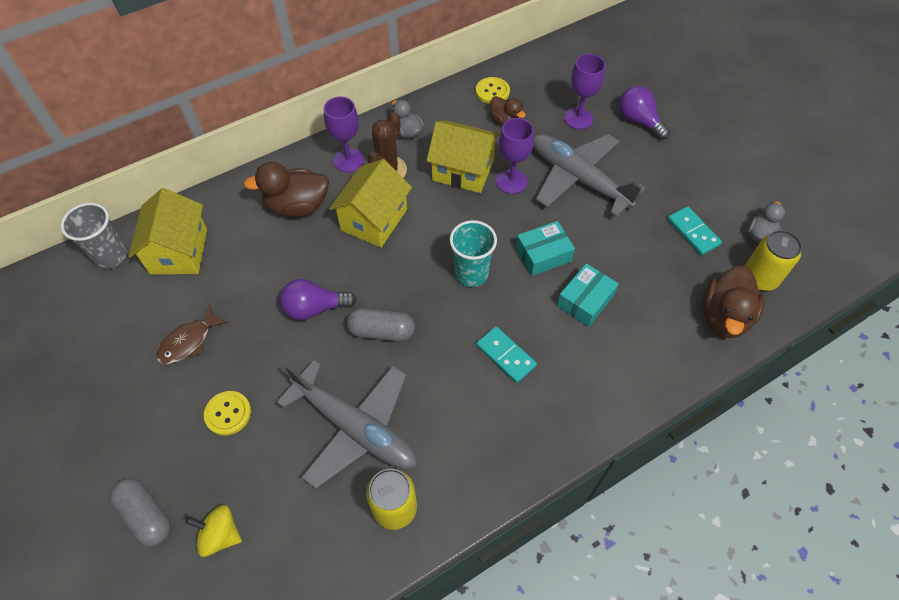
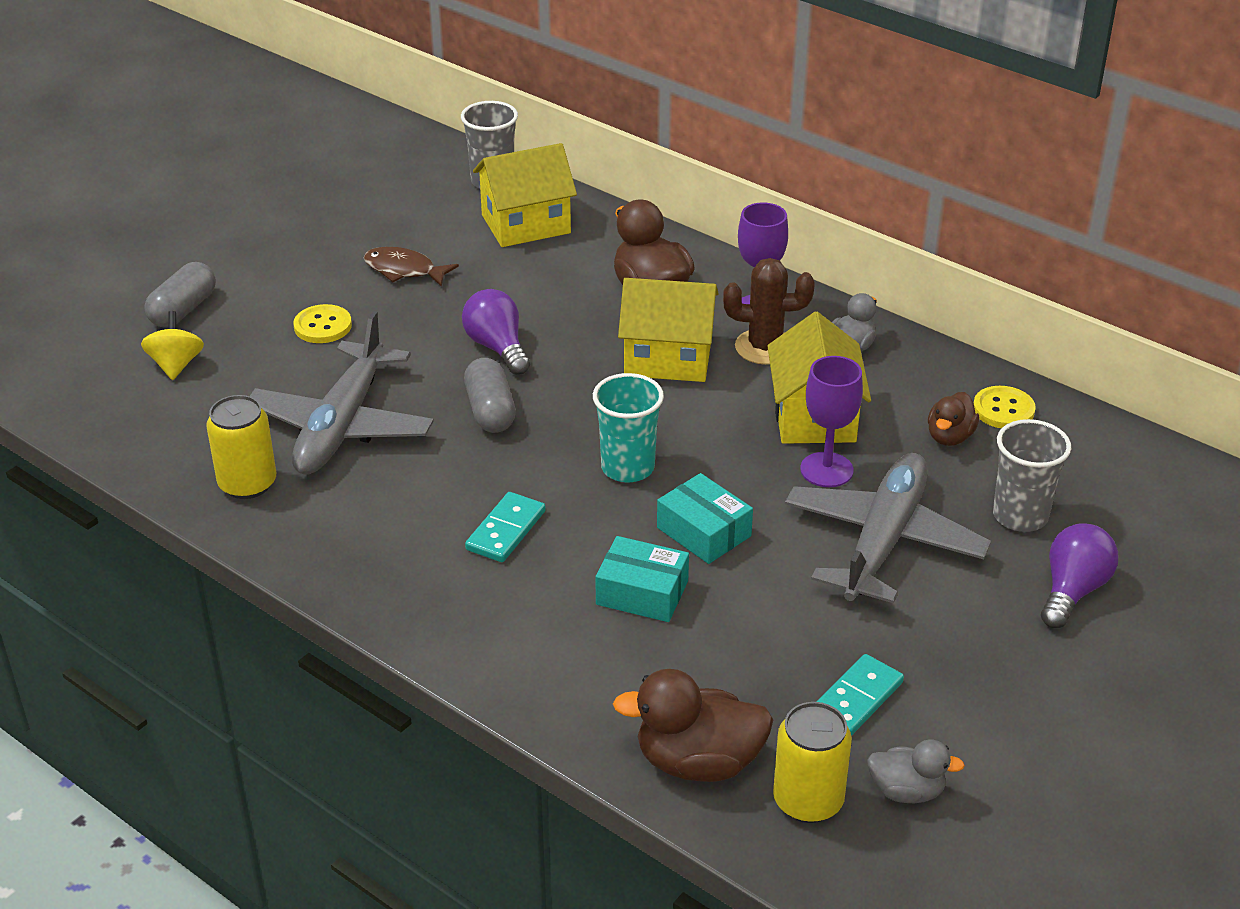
camera: 70 degrees right, 20 degrees down
purple goblet [564,54,605,129] -> grey cup [993,419,1071,532]

